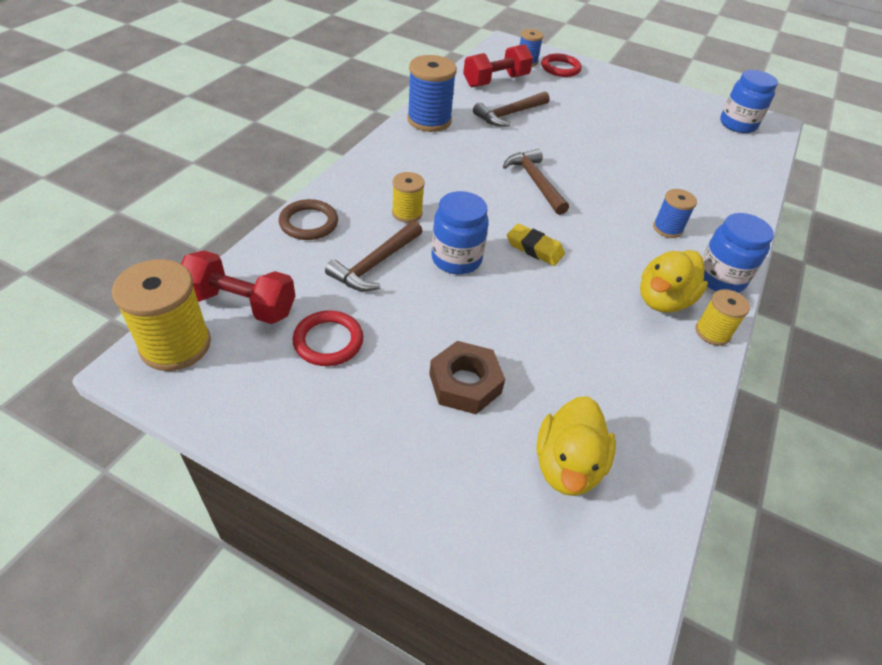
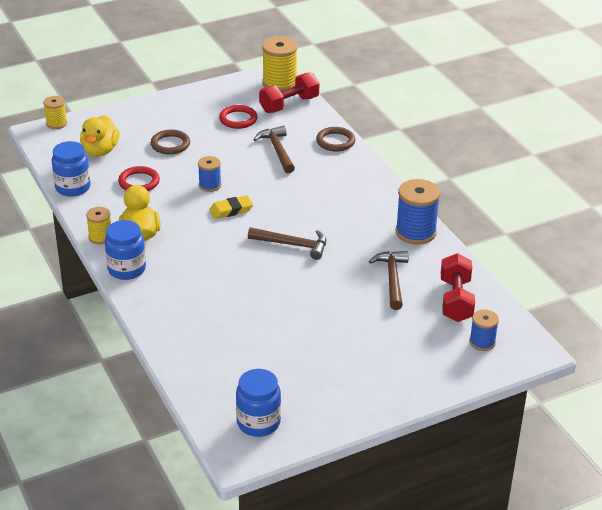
camera: 130 degrees right, 10 degrees down
yellow spool [392,172,425,223] -> yellow spool moved to [43,96,67,129]
brown nut [429,341,505,414] -> brown ring [151,130,190,155]
blue jar [431,191,489,274] -> blue jar moved to [52,141,91,197]
yellow duck [536,396,616,496] -> yellow duck turned 135 degrees counterclockwise [80,115,119,157]
red ring [541,54,582,77] -> red ring moved to [118,166,160,191]
blue spool [653,189,697,238] -> blue spool moved to [198,156,221,192]

